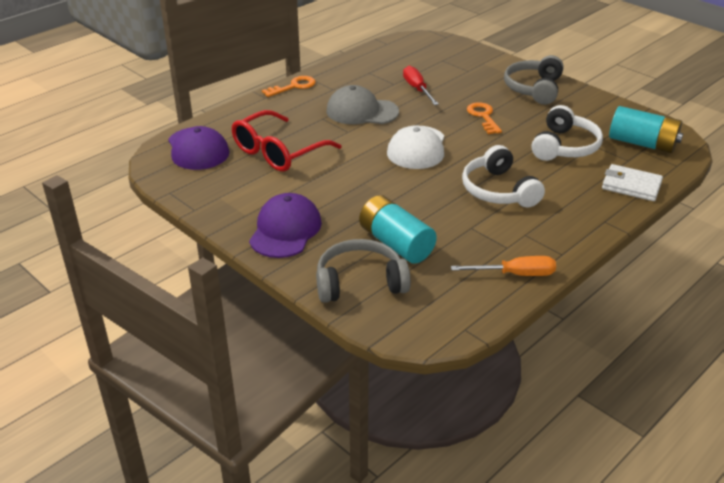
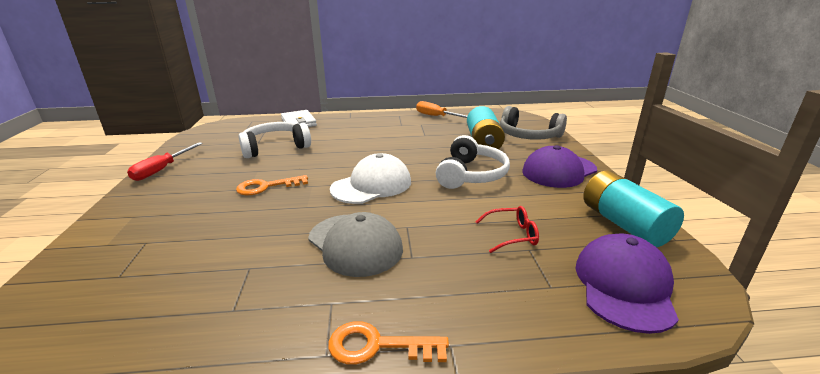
camera: 140 degrees left, 10 degrees down
red glasses [231,110,342,171] -> red glasses [476,206,539,253], size x0.48
red screwdriver [403,66,439,105] -> red screwdriver moved to [127,143,203,181]
white headphones [462,145,545,208] -> white headphones moved to [436,135,510,189]
orange key [467,102,502,134] -> orange key turned 45 degrees clockwise [236,175,308,195]
grey headphones [504,55,564,105] -> none
turquoise battery [609,106,683,153] -> turquoise battery moved to [583,170,684,247]

